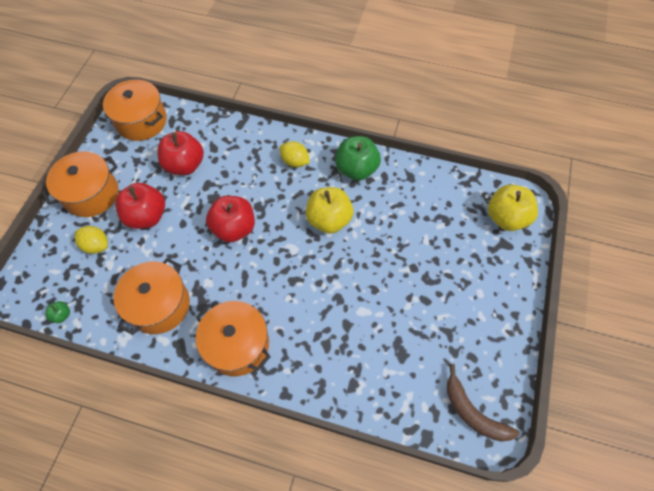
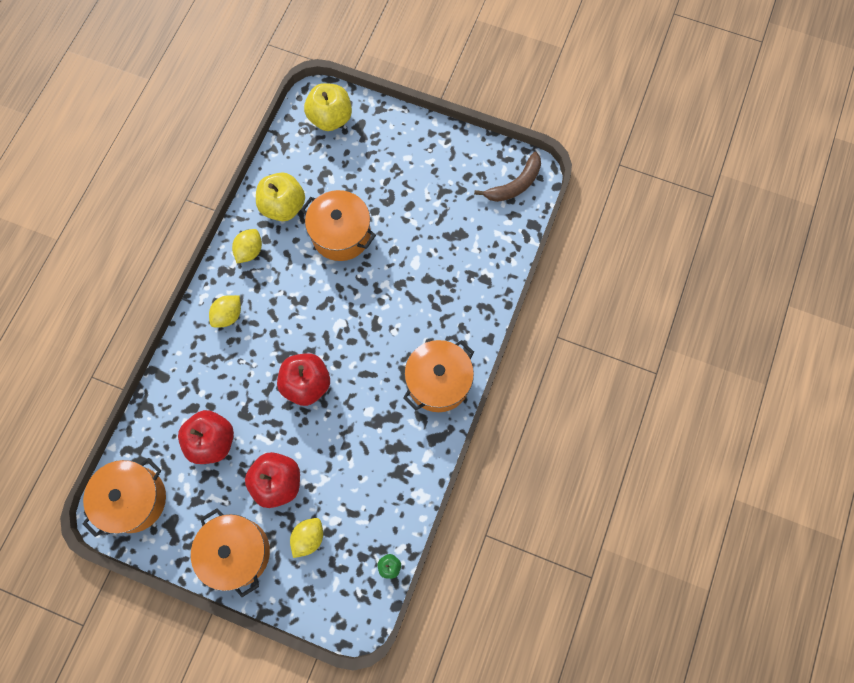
camera: 85 degrees left, 10 degrees up
orange pot [114,258,190,335] -> orange pot moved to [301,190,376,261]
yellow apple [306,187,353,234] -> yellow apple moved to [256,172,305,221]
green apple [335,136,381,181] -> yellow lemon [232,229,262,263]

